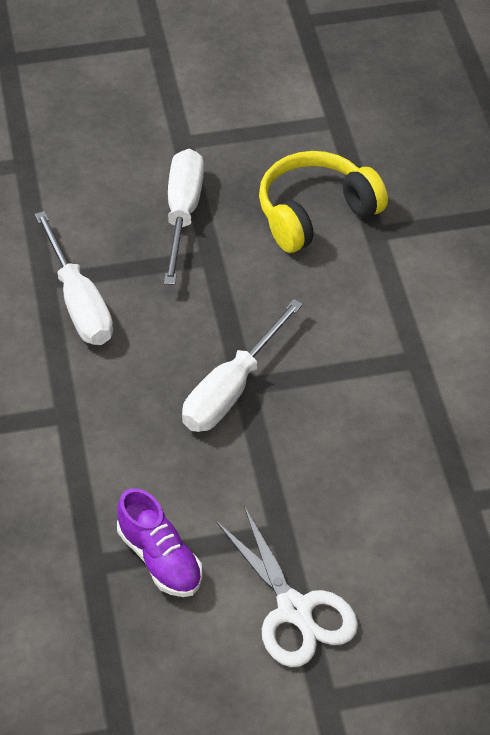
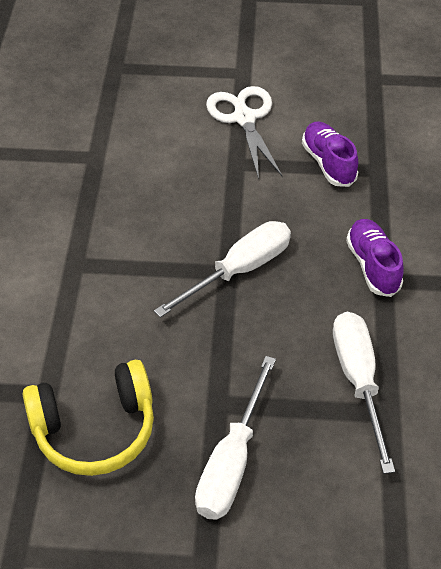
camera: 165 degrees left, 0 degrees up
none -> purple shoe [346,219,404,297]

